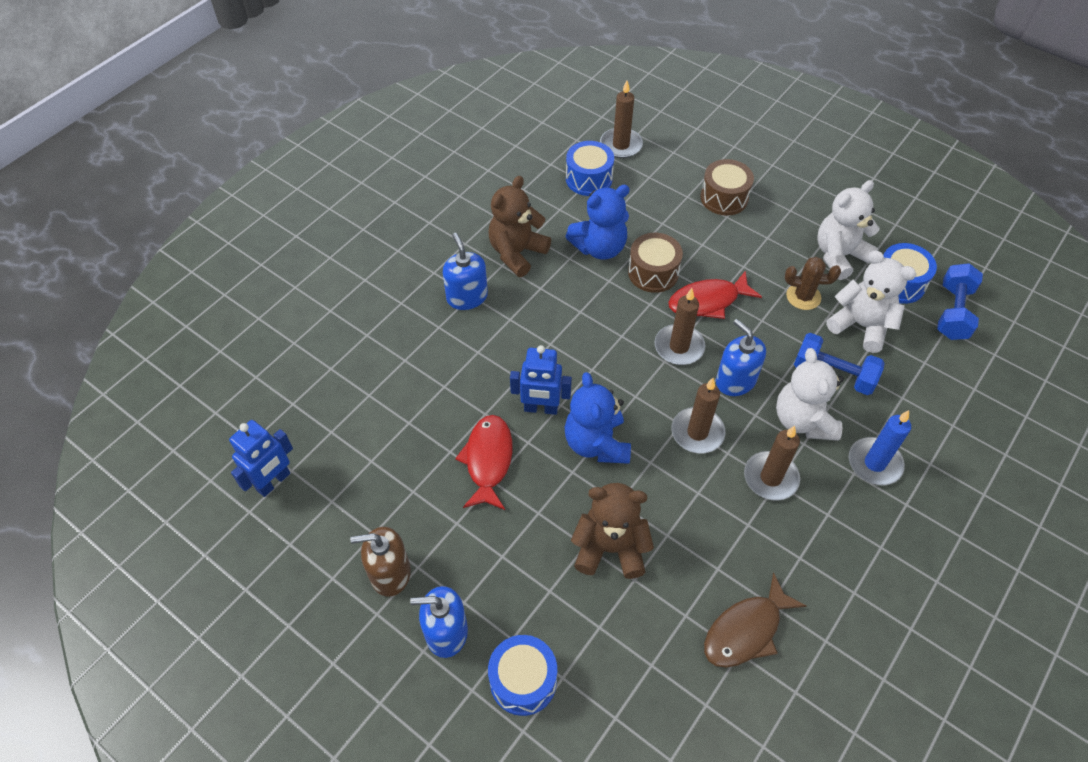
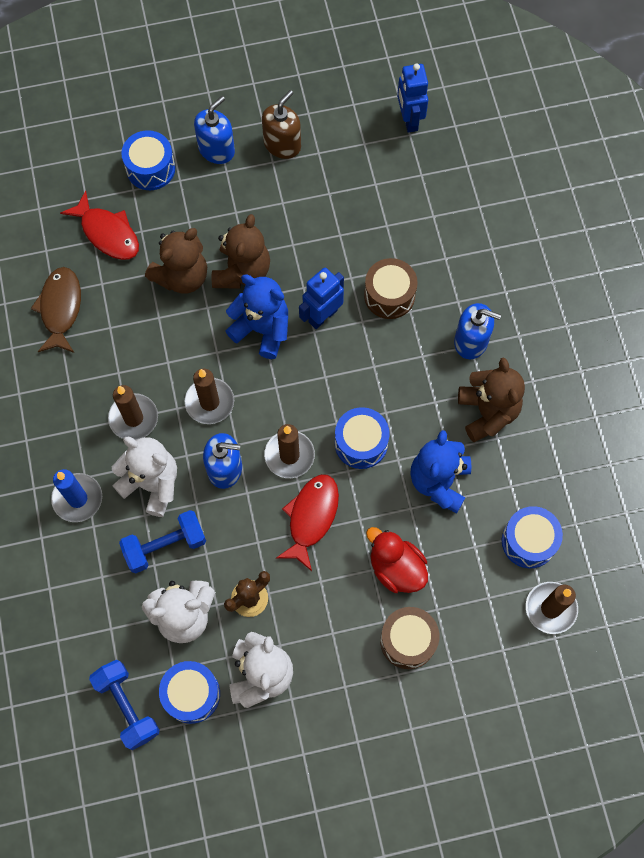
camera: 130 degrees right, 15 degrees up
red fish [455,415,513,510] -> red fish moved to [60,190,139,260]
brown drum [628,233,683,293] -> brown drum moved to [364,258,418,319]
none -> brown teddy bear [212,214,270,289]
none -> blue drum [335,407,390,469]
none -> red duck [366,527,428,593]

